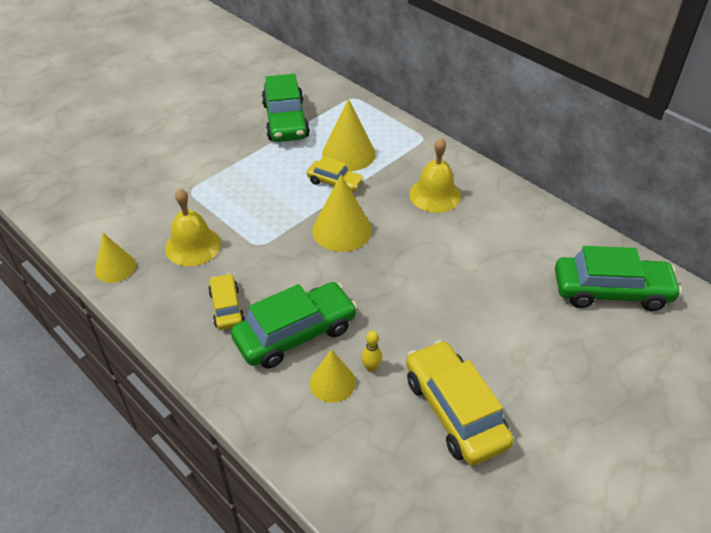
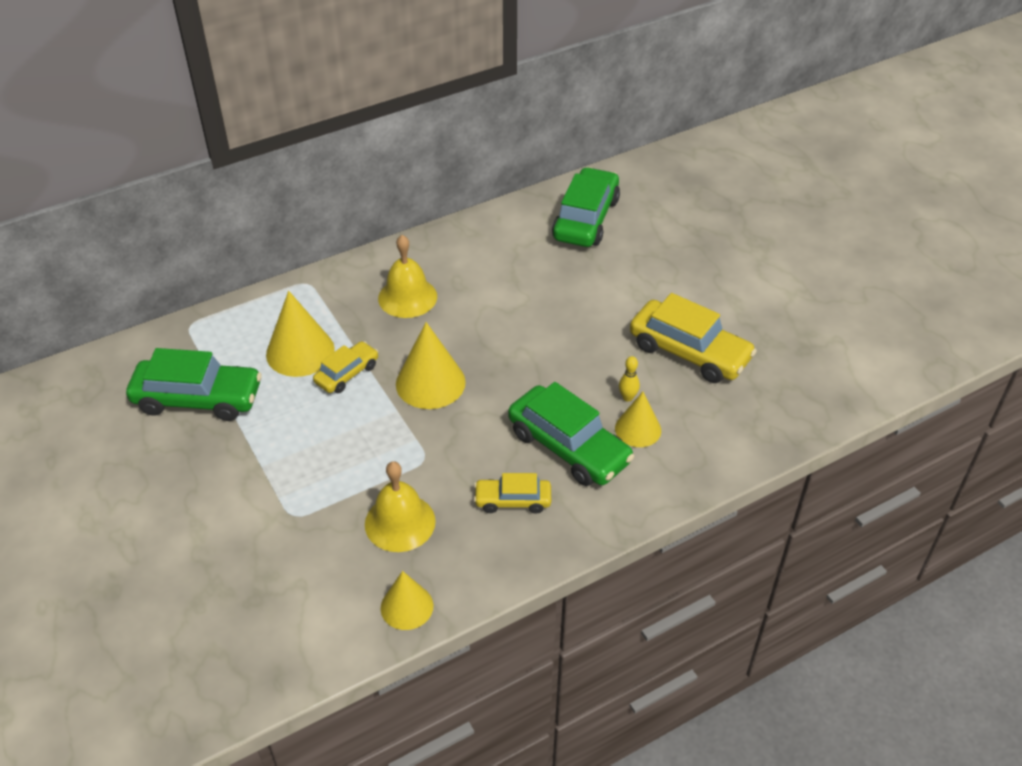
camera: 75 degrees left, 0 degrees up
green car [231,282,357,368] -> green car turned 150 degrees clockwise [508,382,634,486]
yellow car [406,340,514,466] -> yellow car turned 135 degrees counterclockwise [630,293,757,383]

